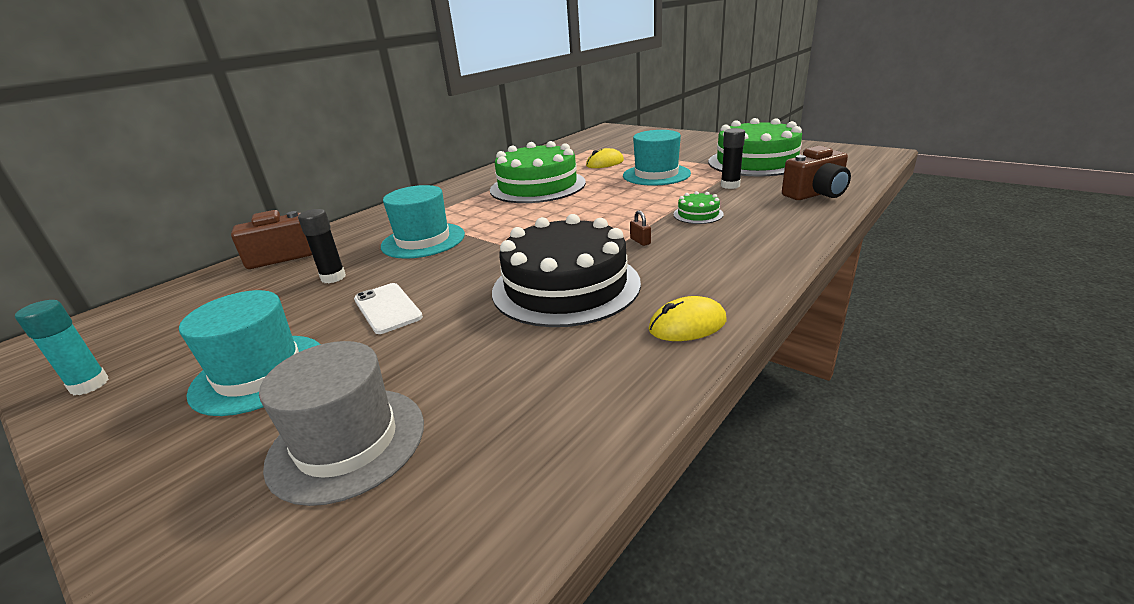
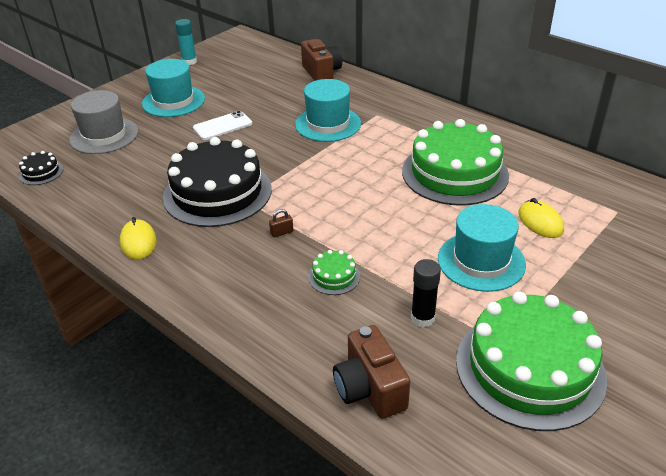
camera: 90 degrees right, 10 degrees up
black glue stick [298,209,346,283] -> none
none -> black cake [19,151,63,185]

